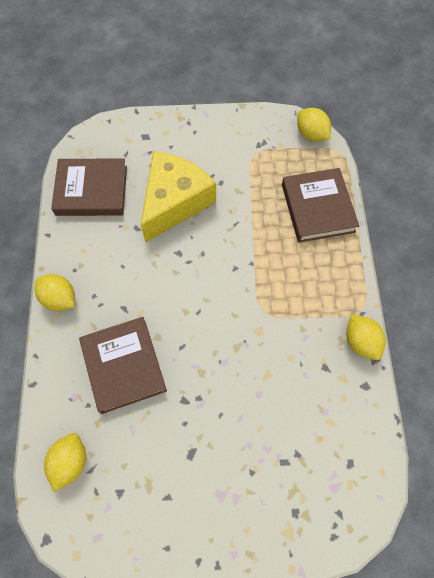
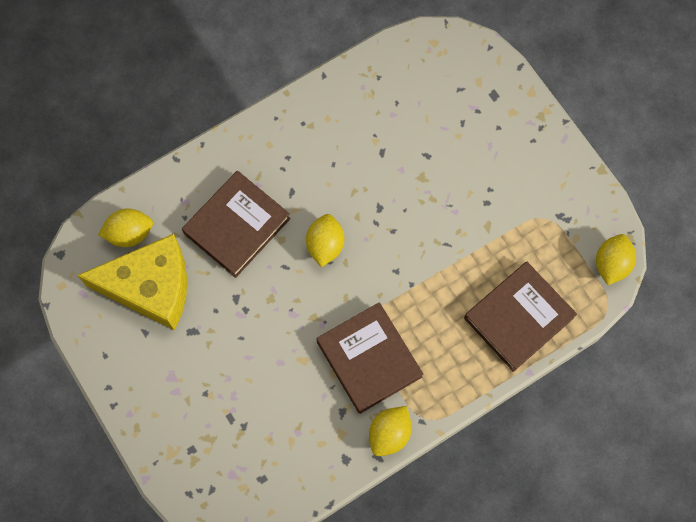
camera: 60 degrees right, 5 degrees up
yellow lemon [35,274,75,311] -> yellow lemon moved to [306,214,344,267]
brown book [51,159,127,216] -> brown book moved to [317,302,423,414]
yellow cheese [141,151,216,242] -> yellow cheese moved to [77,234,187,331]

